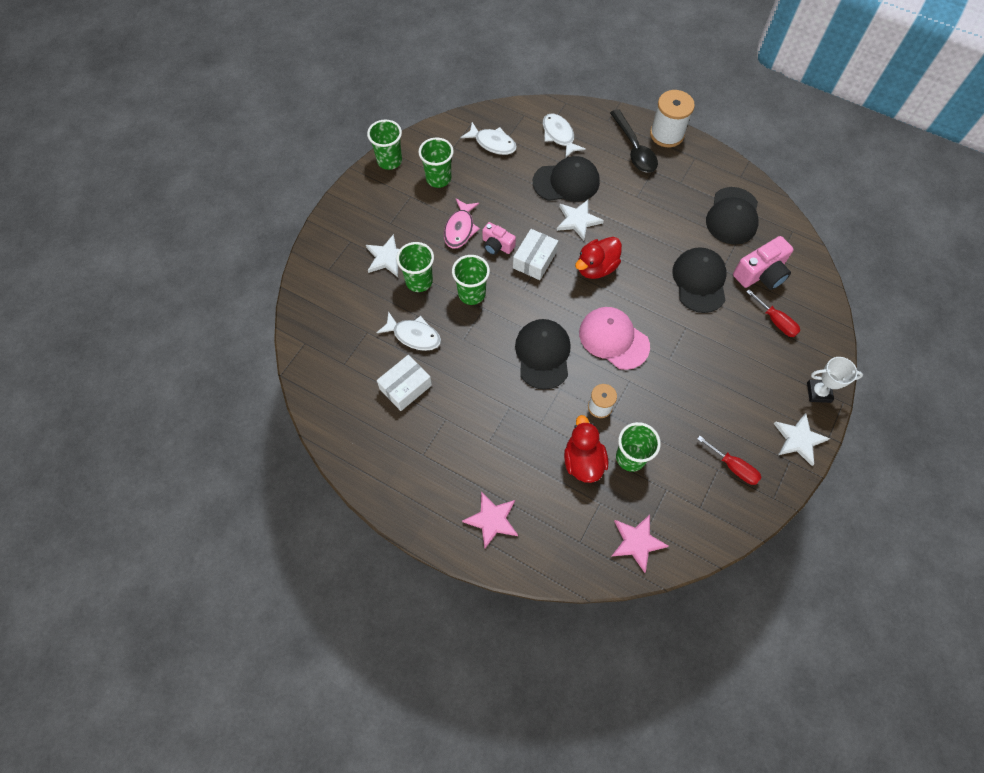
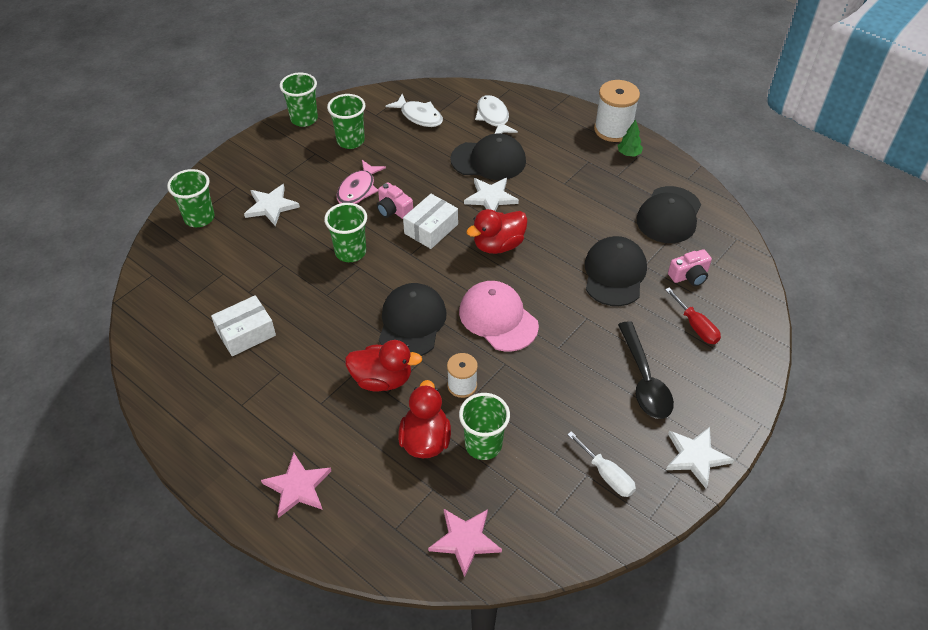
camera: 10 degrees right, 15 degrees down
white fish [377,311,441,351] -> none
green cup [396,242,434,292] -> green cup moved to [167,169,215,227]
black spoon [610,109,658,173] -> black spoon moved to [618,321,674,419]
red screwdriver [697,436,762,485] -> white screwdriver [567,431,636,497]
pink camera [733,236,794,290] -> pink camera [668,249,712,286], size x0.63
white trophy [807,357,863,403] -> none
none -> red duck [345,340,422,392]
none -> green tree [618,119,643,157]

